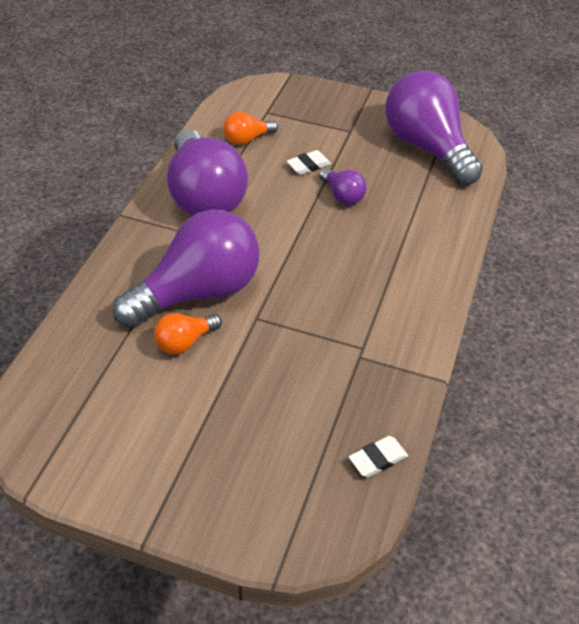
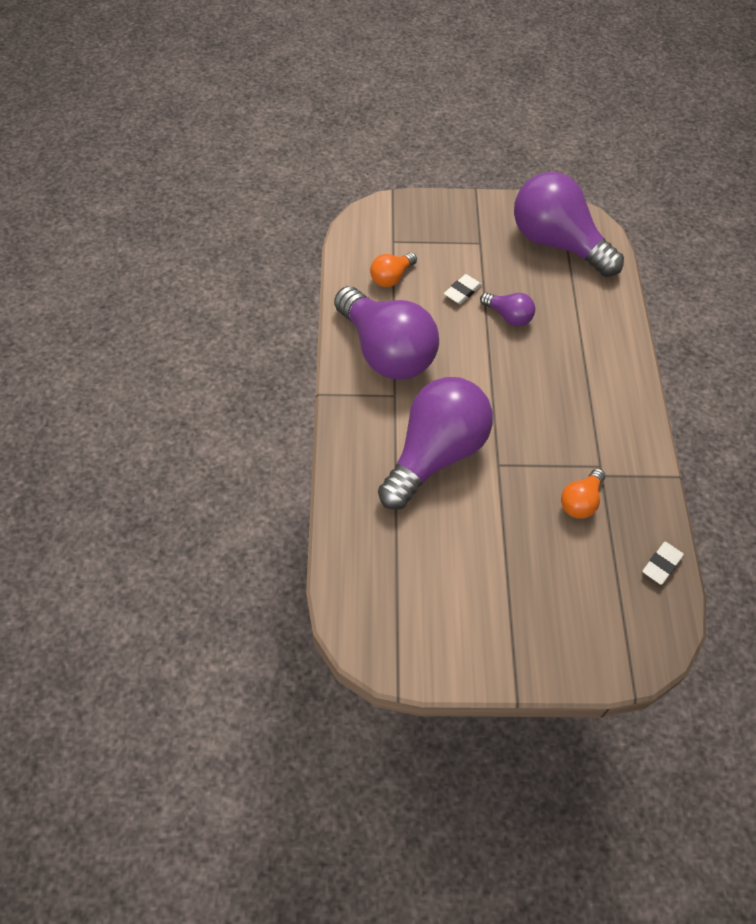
camera: 20 degrees left, 10 degrees up
orange light bulb [154,313,222,354] -> orange light bulb moved to [561,469,605,519]

